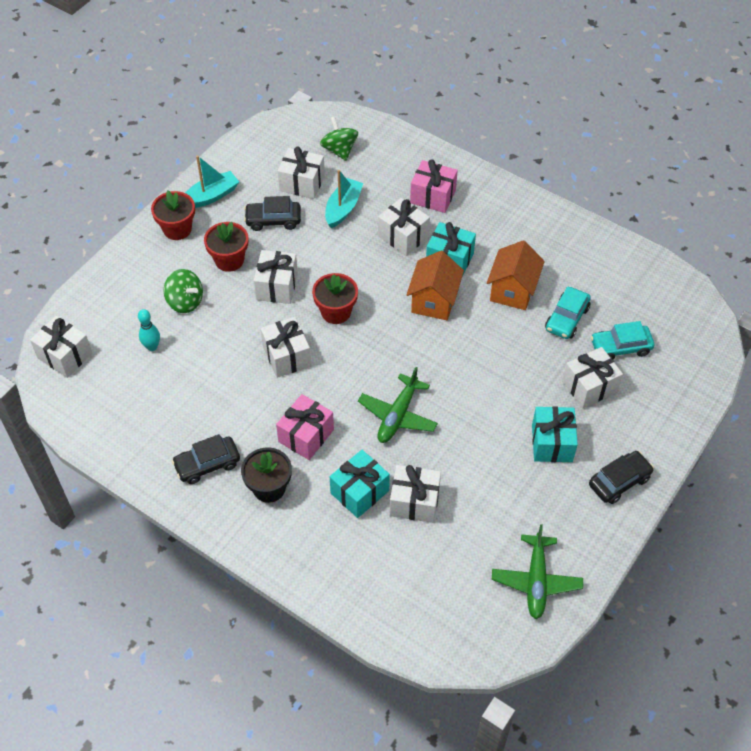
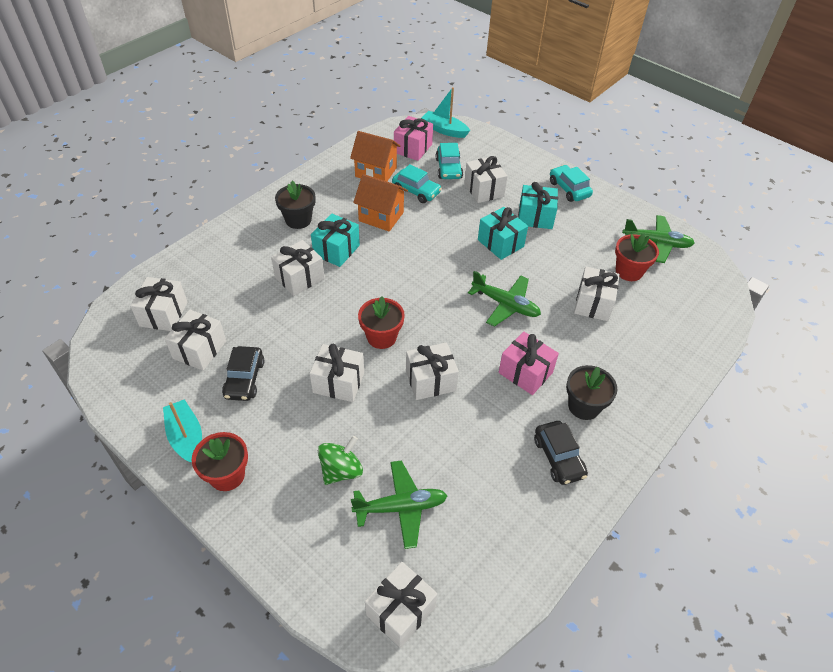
camera: 85 degrees left, 5 degrees down
turquoise bowling pin [138,309,160,351] -> green plane [351,460,447,549]
red flower pot [204,222,248,272] -> red flower pot moved to [615,234,659,281]
green spinning top [320,117,358,161] -> white gift [130,277,188,331]
turquoise boat [325,170,363,228] -> turquoise boat moved to [422,87,470,138]
turquoise gift [330,450,390,518] -> turquoise gift moved to [478,207,528,260]
orange house [407,251,464,320] -> orange house moved to [350,131,400,181]
pink gift [410,159,458,213] -> pink gift moved to [394,116,433,161]
black car [589,451,654,504] -> turquoise car [550,165,593,202]
none -> black flower pot [275,180,315,229]

